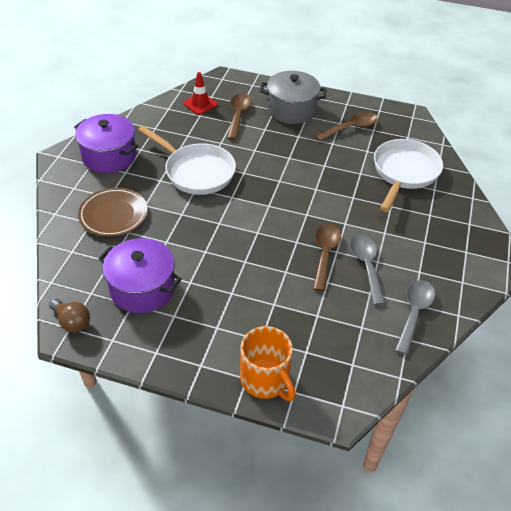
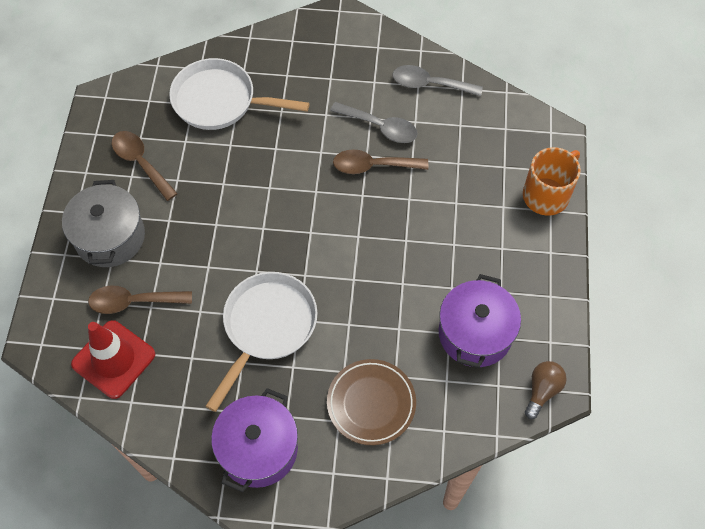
camera: 100 degrees left, 15 degrees up
red traffic cone [183,72,218,115] -> red traffic cone [71,320,155,399], size x1.56
grey spoon [350,234,386,305] -> grey spoon turned 135 degrees counterclockwise [330,102,418,143]

